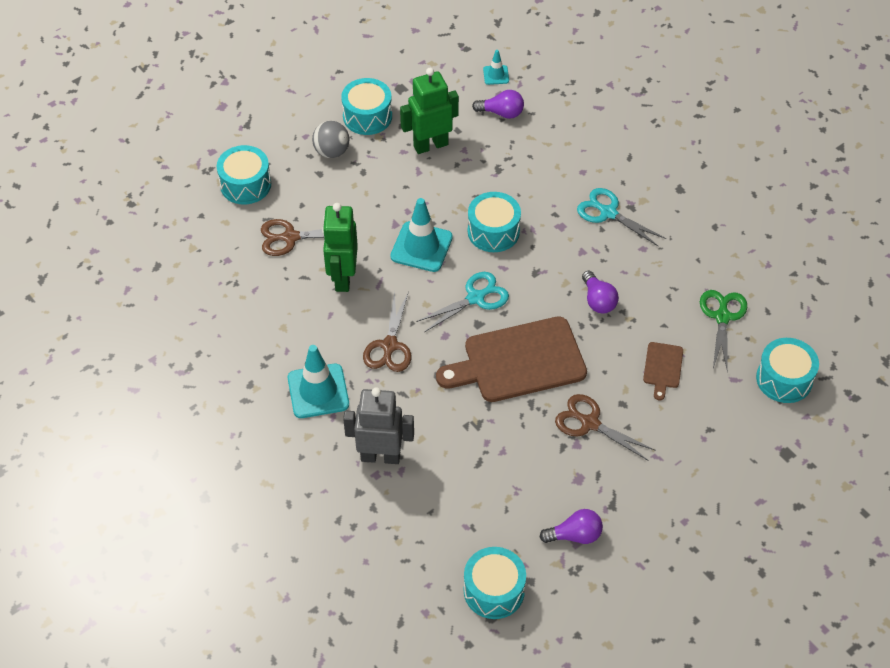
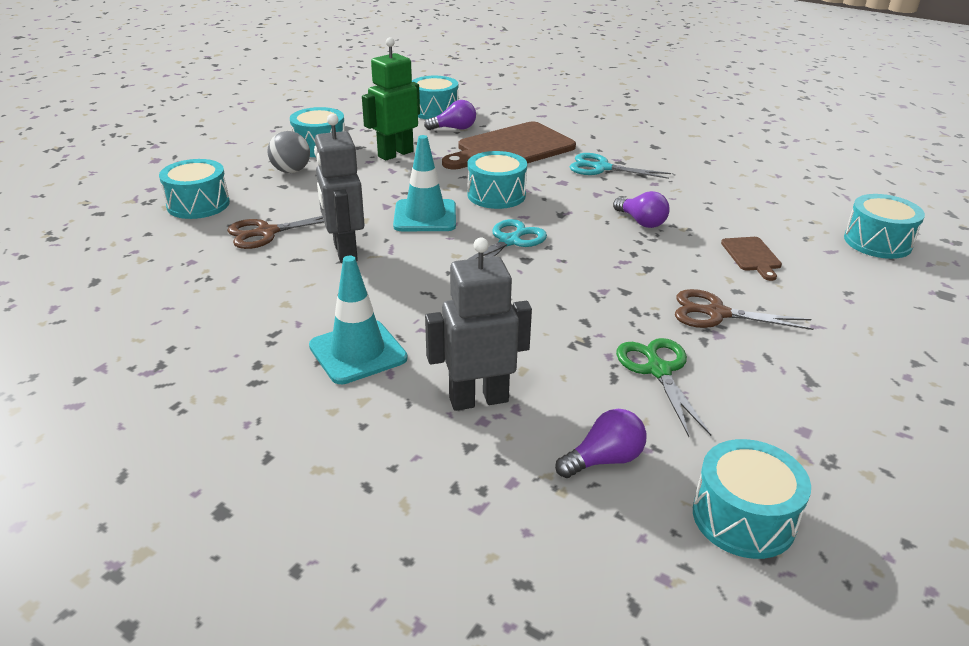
camera: 20 degrees left, 20 degrees down
green robot [322,203,358,292] -> grey robot [314,114,365,263]
brown scissors [363,291,411,372] -> none
brown cutting board [436,316,587,402] -> brown cutting board moved to [442,122,576,170]
turquoise traffic cone [483,50,509,85] -> turquoise drum [412,76,458,119]
purple light bulb [539,509,603,544] -> purple light bulb moved to [555,409,647,478]
green scissors [700,290,747,373] -> green scissors moved to [616,338,711,437]

